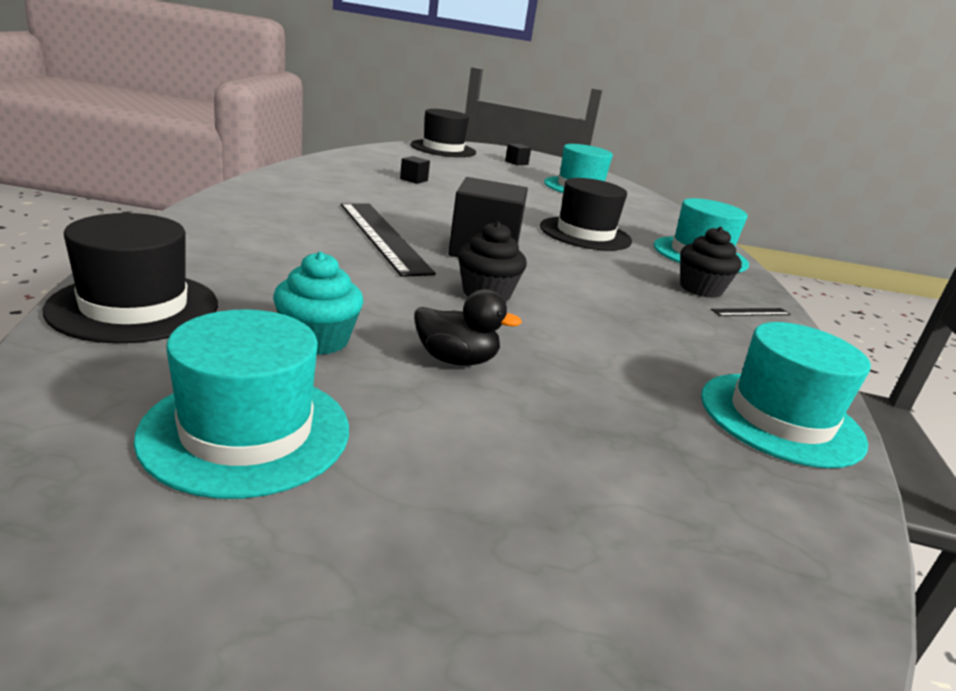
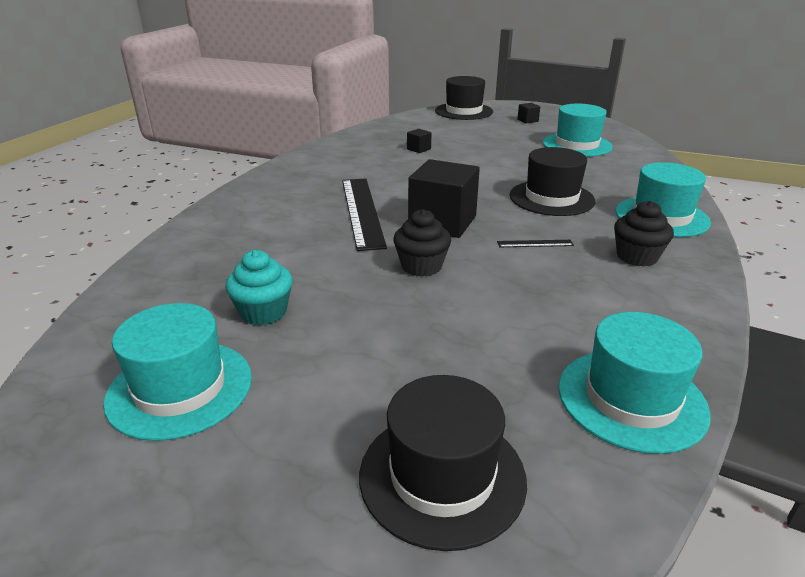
camera: 20 degrees right, 5 degrees up
black hat [42,213,218,343] -> black hat moved to [359,375,527,551]
black duck [414,289,522,366] -> none
black ruler [711,308,791,316] -> black ruler moved to [497,240,574,247]

